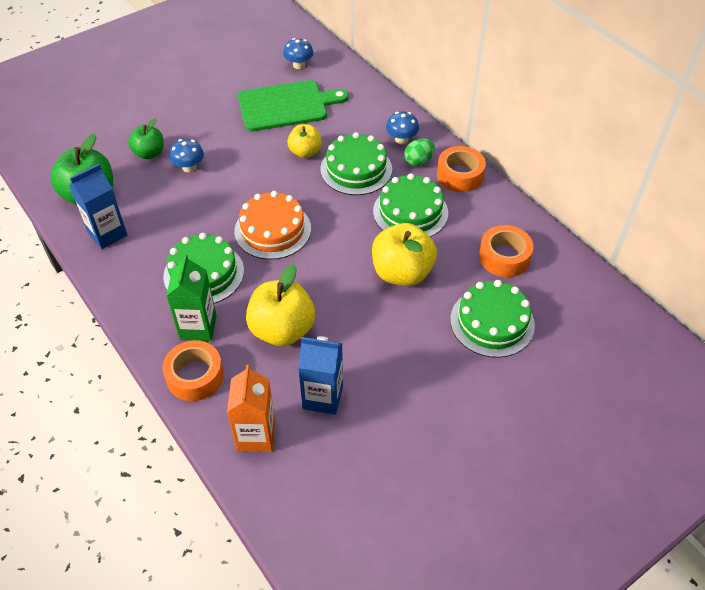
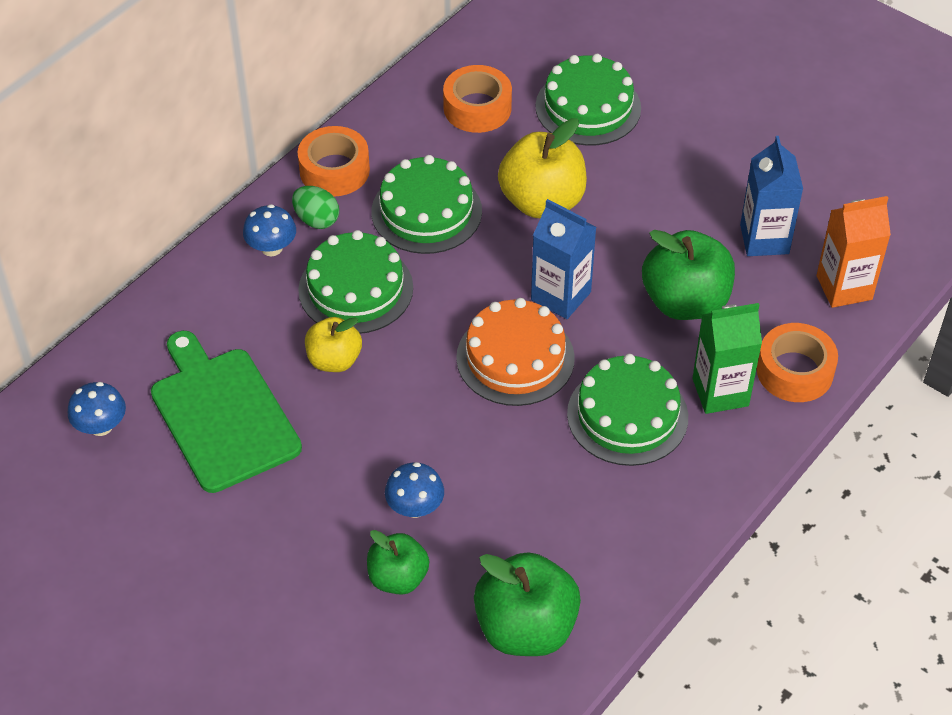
camera: 105 degrees left, 0 degrees up
blue carton [69,164,127,249] -> blue carton moved to [531,199,596,319]
yellow apple [246,264,315,346] -> green apple [642,230,735,320]

